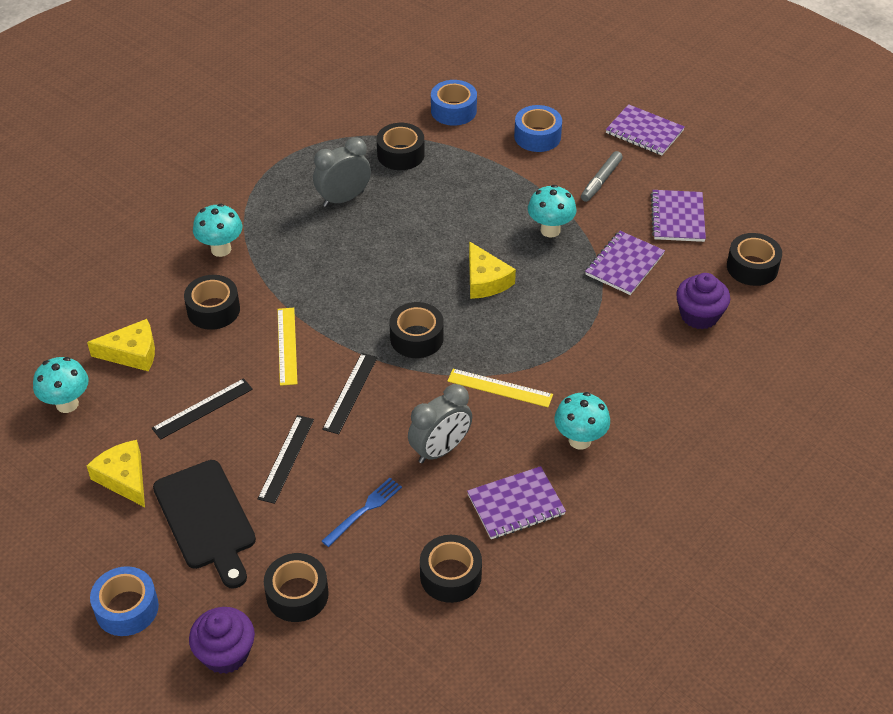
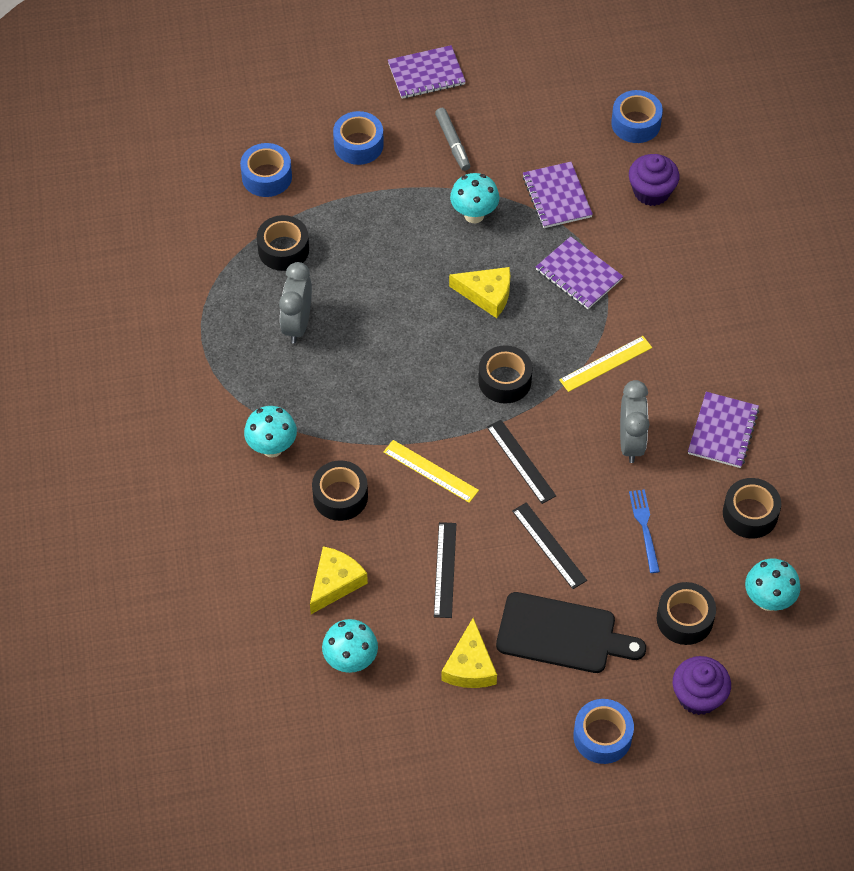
camera: 50 degrees left, 10 degrees up
yellow cheese [87,440,145,507] -> yellow cheese turned 90 degrees counterclockwise [441,618,497,688]
turquoise mushroom [555,392,610,450] -> turquoise mushroom moved to [745,558,800,611]
purple notebook [651,190,706,242] -> purple notebook moved to [536,236,623,309]
black tape [727,233,782,286] -> blue tape [611,90,663,143]

